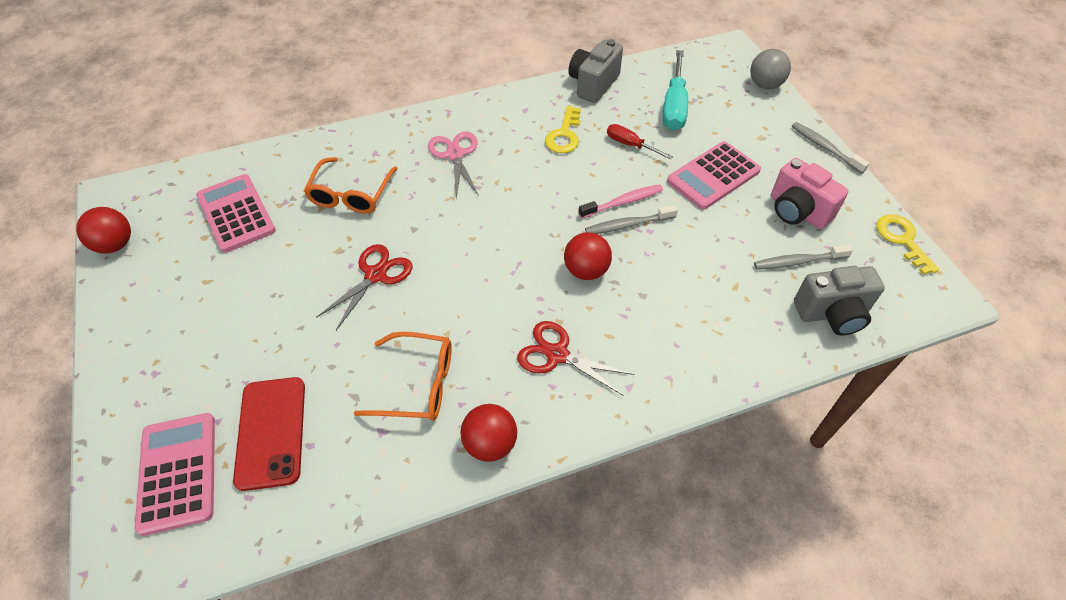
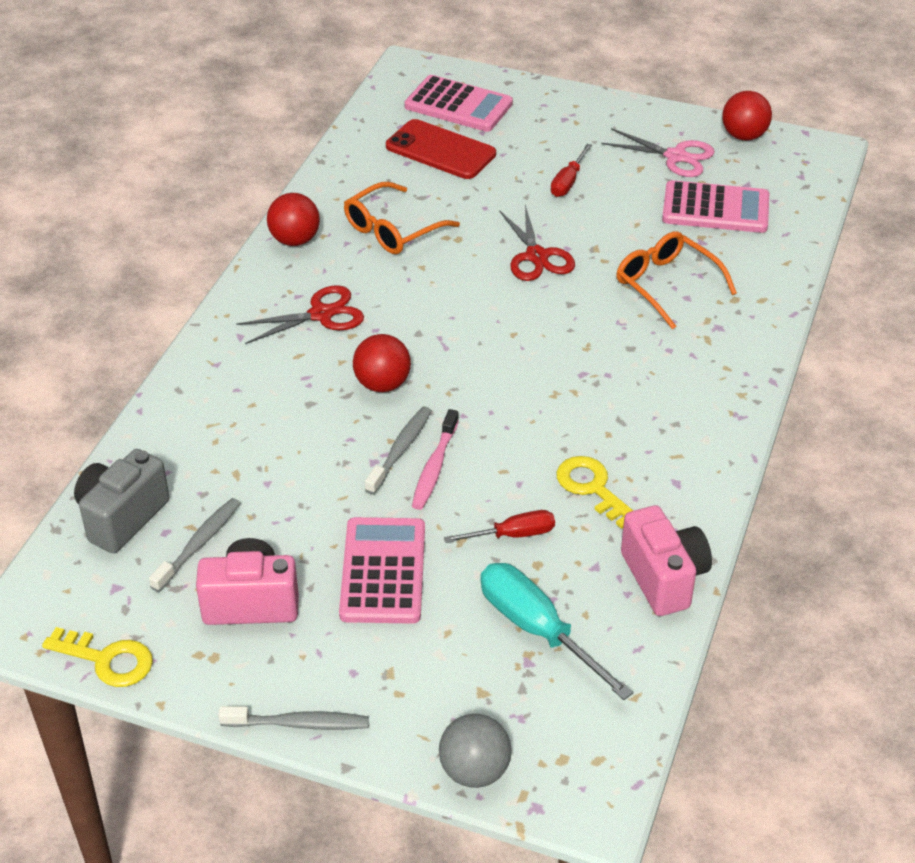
camera: 130 degrees right, 10 degrees down
pink scissors [428,131,479,199] -> pink scissors moved to [601,128,715,177]
grey camera [568,39,623,103] -> pink camera [621,505,712,616]
none -> red screwdriver [551,144,592,197]

